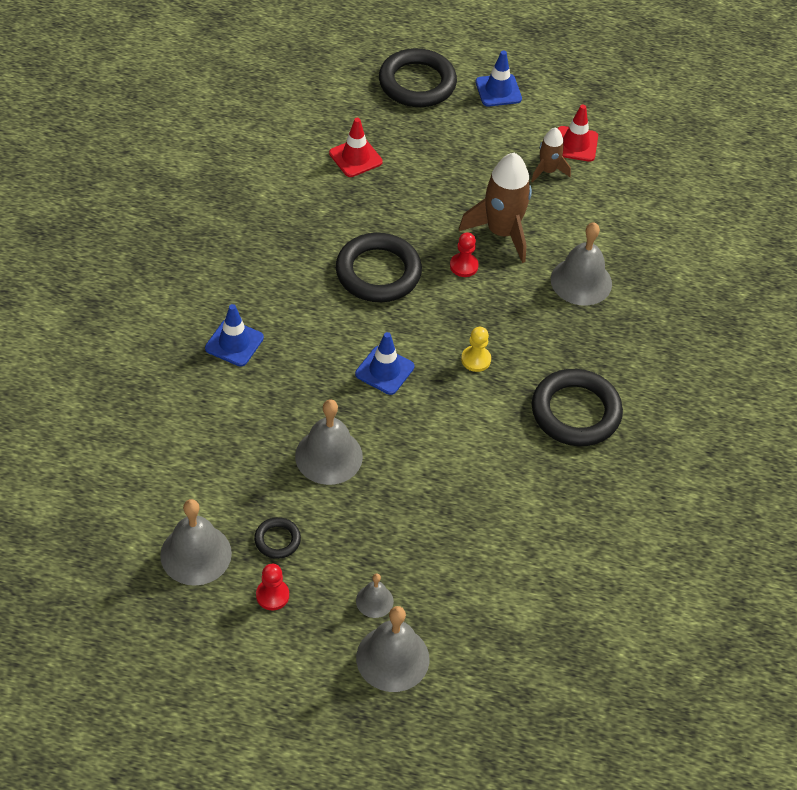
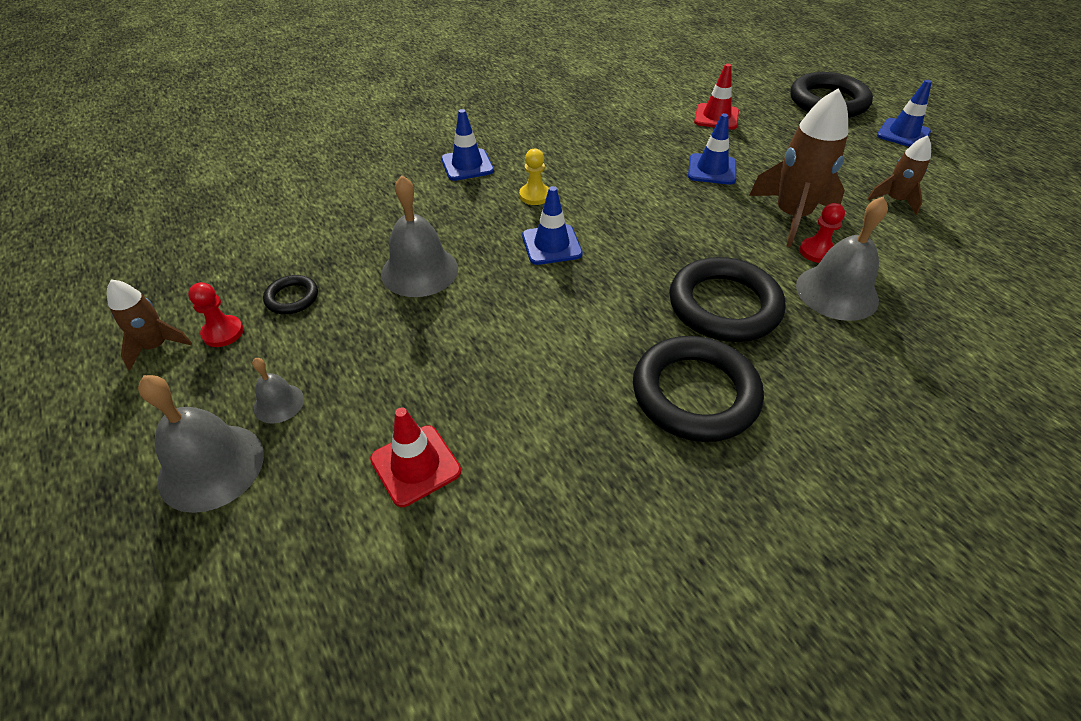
camera: 50 degrees right, 5 degrees down
grey bell [160,499,232,586] -> none
black ring [336,233,422,302] -> black ring moved to [669,257,785,342]
red pawn [450,232,479,277] -> red pawn moved to [799,203,845,263]
yellow pawn [461,327,491,372] -> yellow pawn moved to [519,148,549,205]
red traffic cone [558,105,598,162] -> red traffic cone moved to [370,407,461,507]
none -> brown rocket [107,279,192,370]
none -> blue traffic cone [688,113,736,185]

